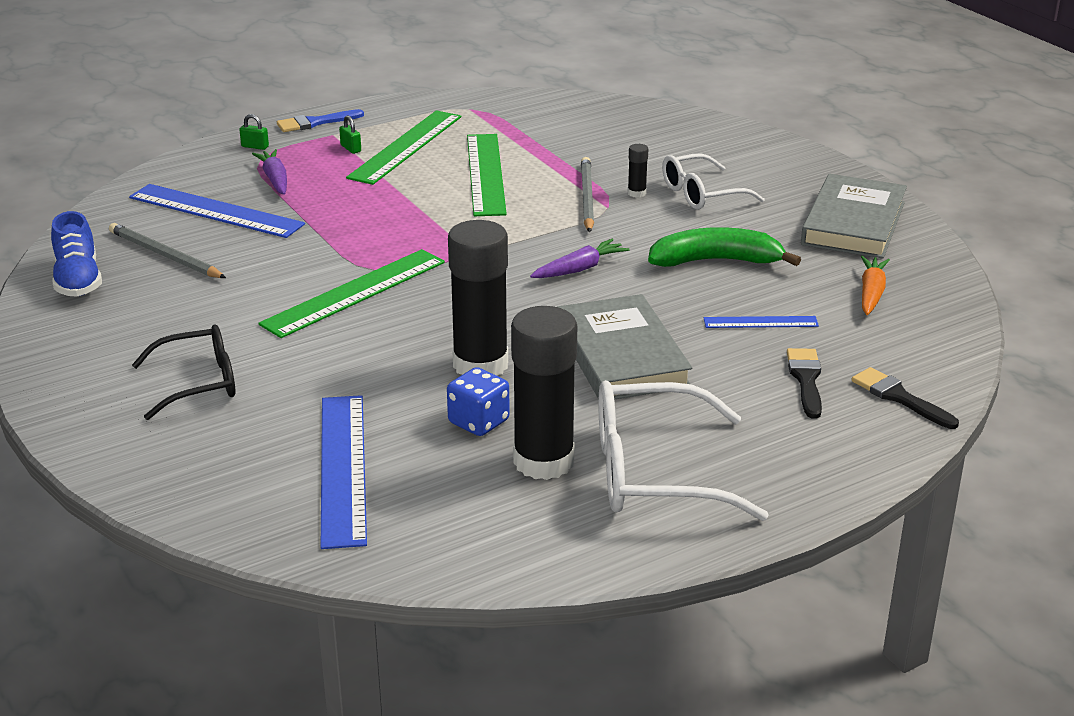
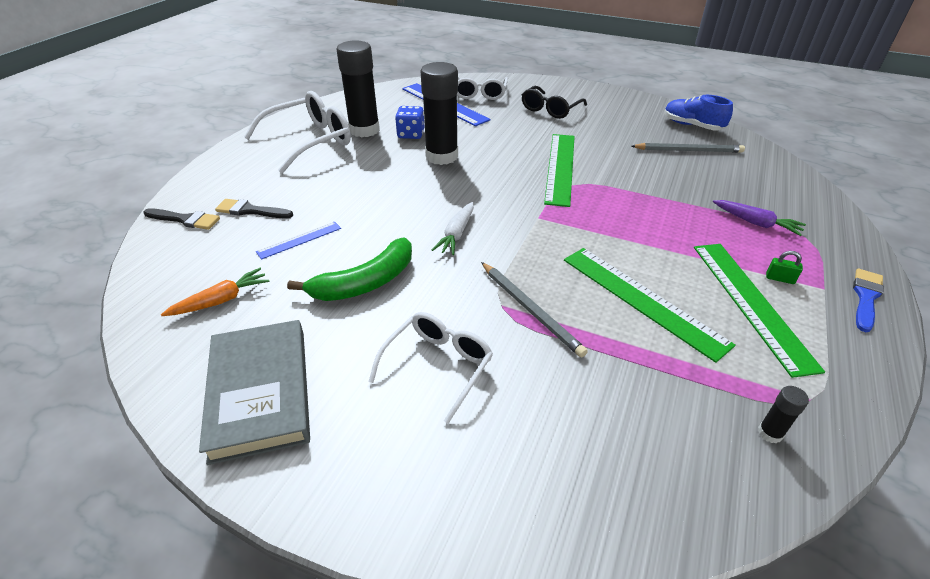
camera: 145 degrees right, 10 degrees up
blue ruler [129,184,305,238] -> none
green padlock [240,114,269,150] -> none
purple carrot [530,239,630,278] -> white carrot [432,202,474,255]
grey book [558,294,692,400] -> none
black glue stick [628,144,648,198] -> black glue stick moved to [758,386,809,443]
black brush [787,348,822,419] -> black brush turned 135 degrees clockwise [215,199,293,219]
orange carrot [861,256,890,315] -> orange carrot turned 105 degrees counterclockwise [161,268,269,316]
none -> white glasses [457,77,508,100]

